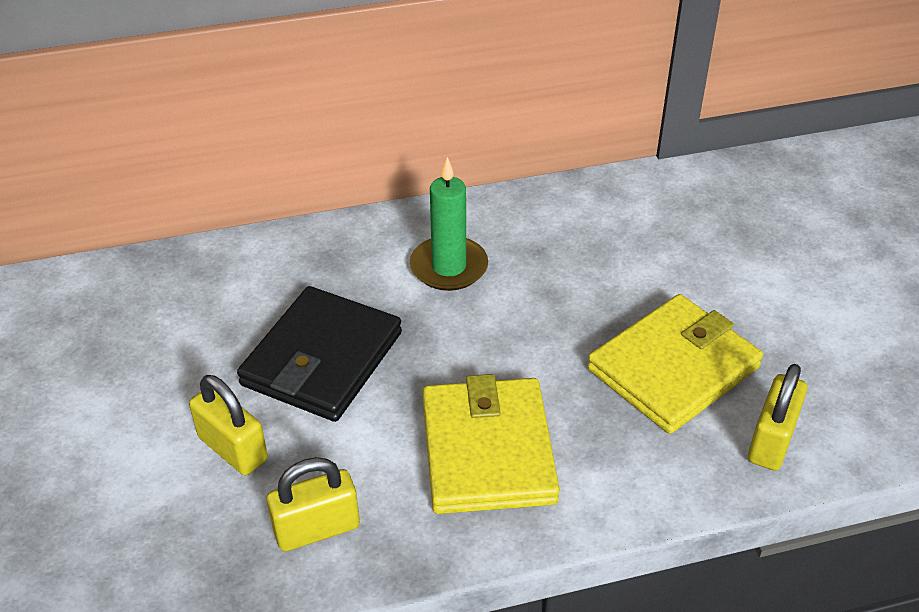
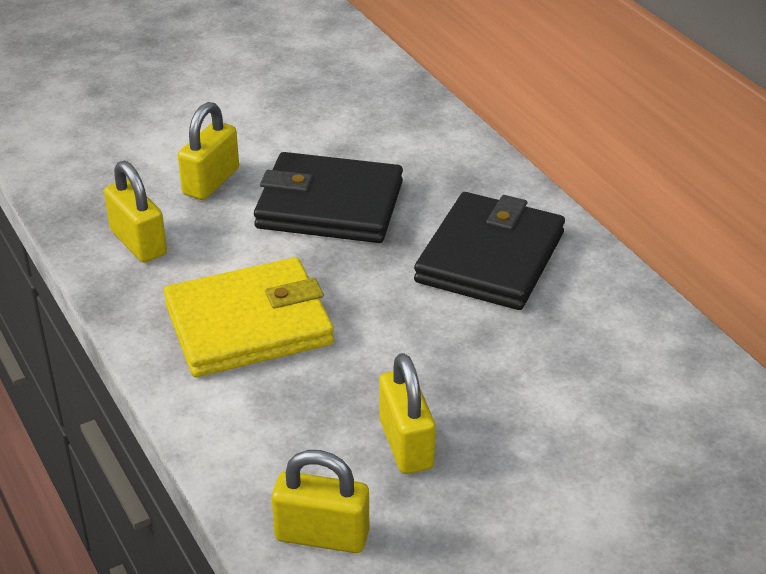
camera: 75 degrees right, 5 degrees down
green candle [410,157,488,291] -> black wallet [414,192,565,310]
yellow wallet [587,294,763,434] -> yellow padlock [379,353,436,474]

